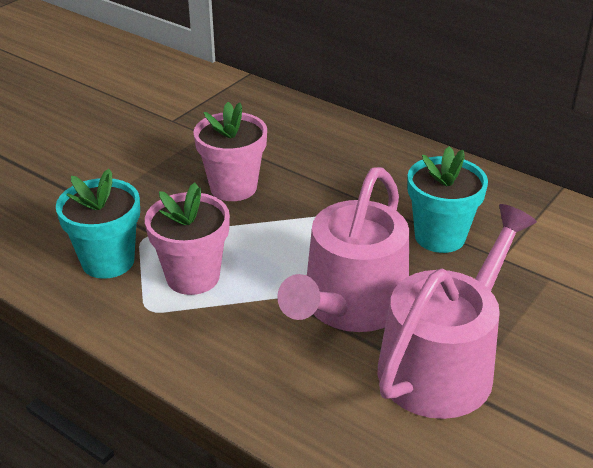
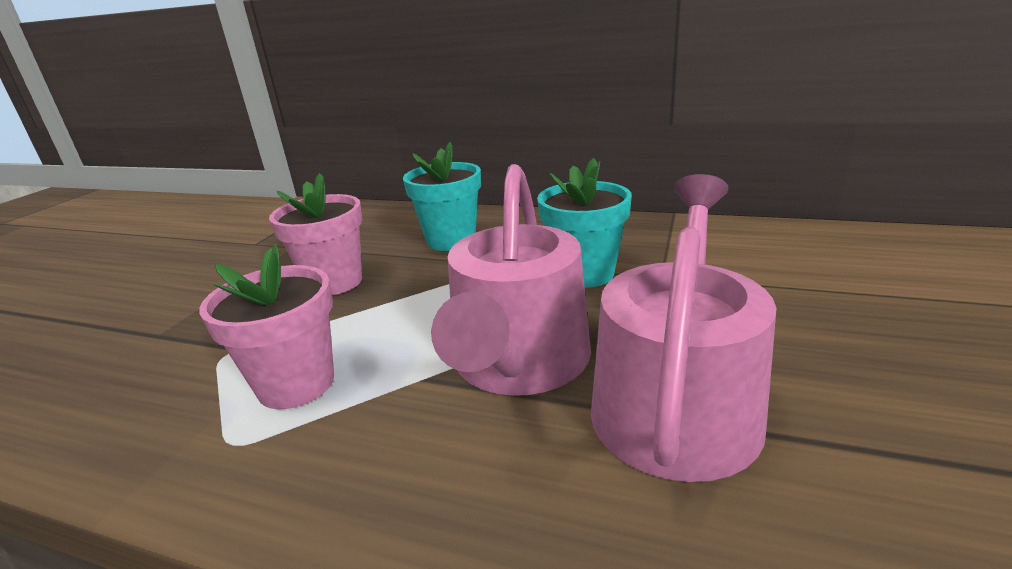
camera: 15 degrees left, 10 degrees down
turquoise flower pot [56,169,140,279] -> turquoise flower pot moved to [403,142,481,251]

